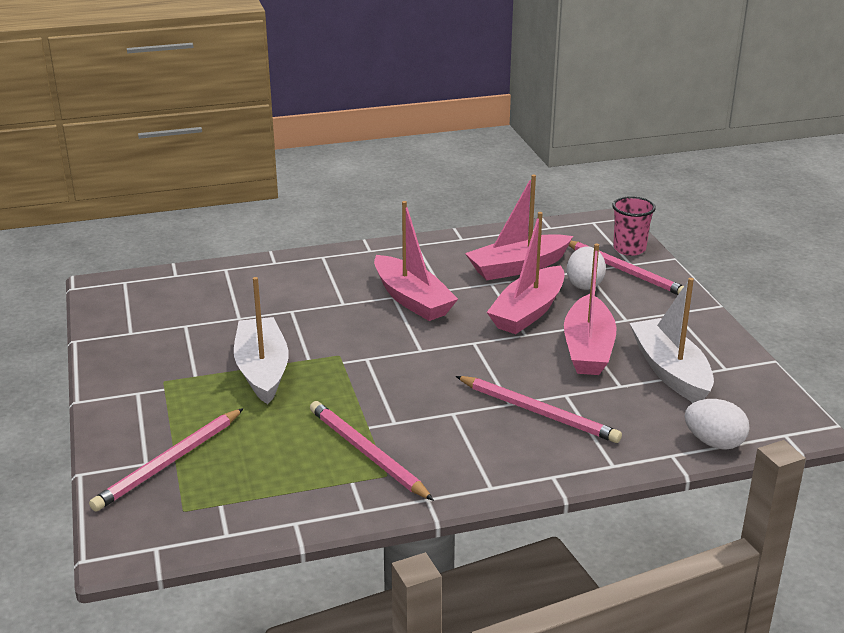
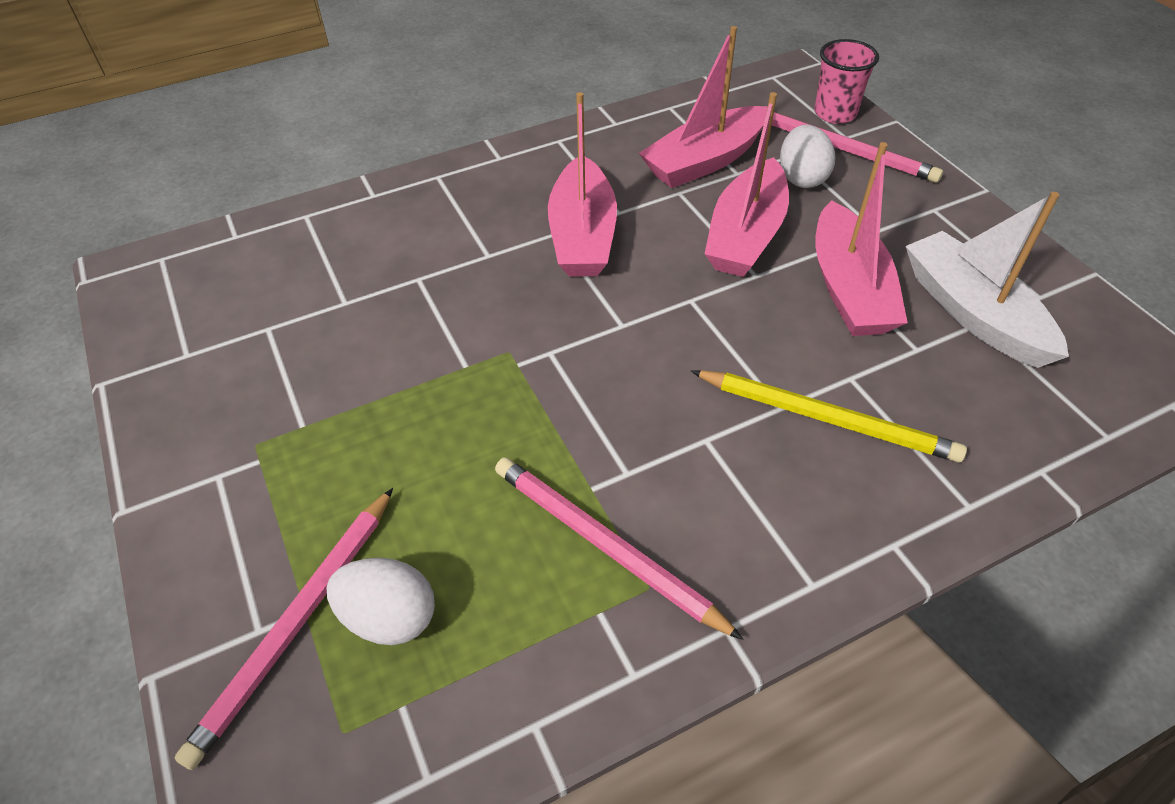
camera: 10 degrees left, 20 degrees up
white boat [234,277,289,404] -> none
pink boat [374,201,458,321] -> pink boat turned 45 degrees clockwise [548,92,617,277]
pink pencil [456,376,622,443] -> yellow pencil [691,370,967,462]
white egg [685,399,750,450] -> white egg moved to [327,558,435,645]

